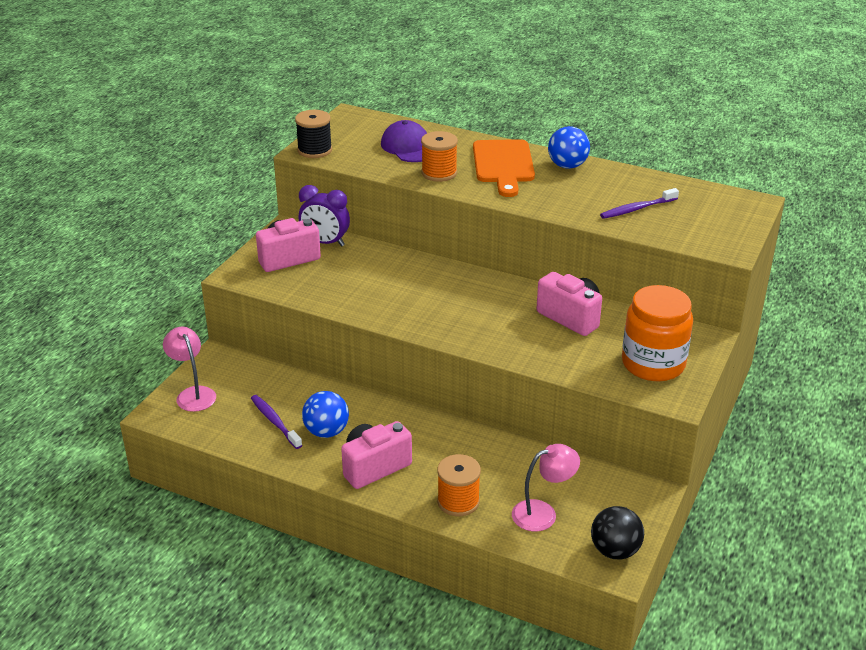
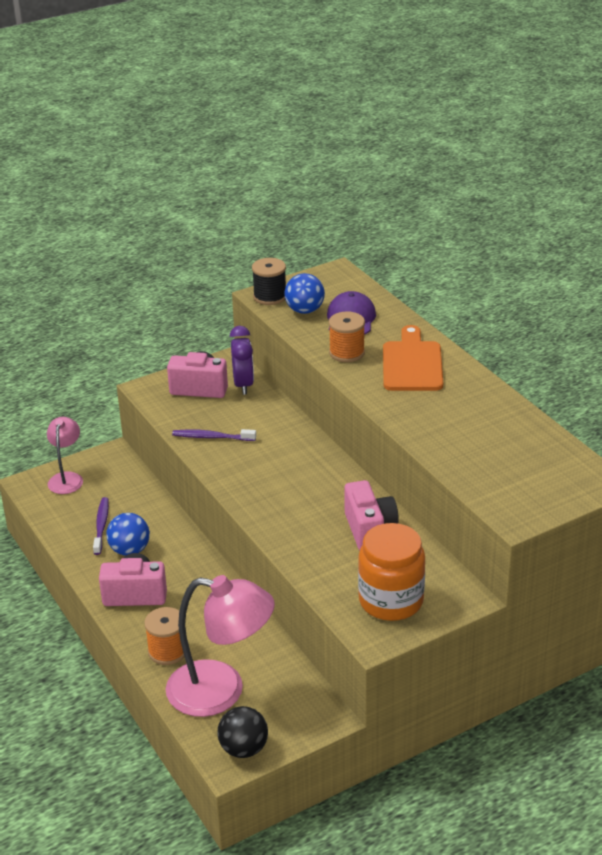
camera: 35 degrees right, 0 degrees up
purple clock [299,185,350,247] -> purple clock turned 150 degrees counterclockwise [230,326,254,395]
orange cutting board [473,139,535,197] -> orange cutting board turned 150 degrees clockwise [383,325,443,391]
pink lamp [512,444,580,532] -> pink lamp [166,575,275,717], size x1.82
blue ball [548,126,590,169] -> blue ball moved to [285,273,325,314]
purple toothbrush [600,188,679,219] -> purple toothbrush moved to [172,429,256,441]

